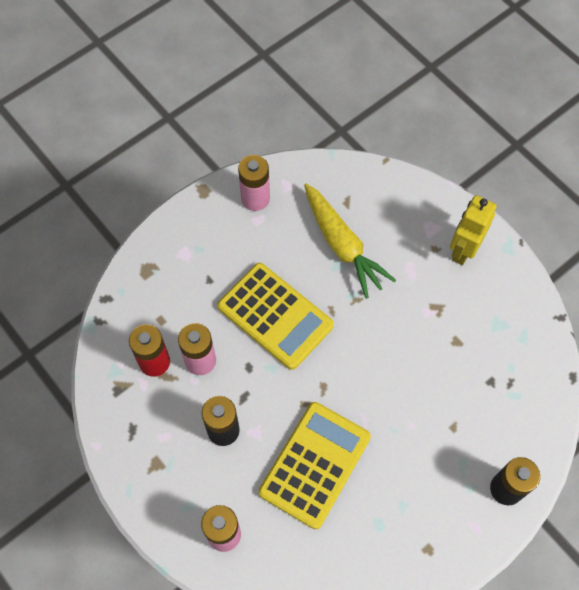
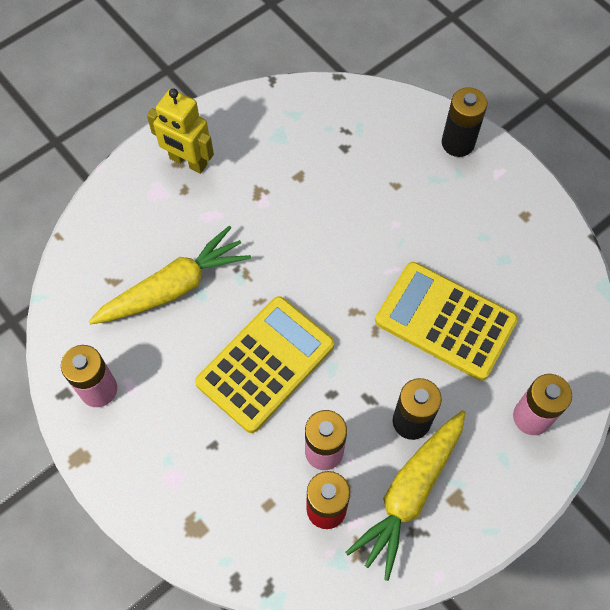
camera: 90 degrees left, 0 degrees up
none -> yellow carrot [345,410,466,581]

